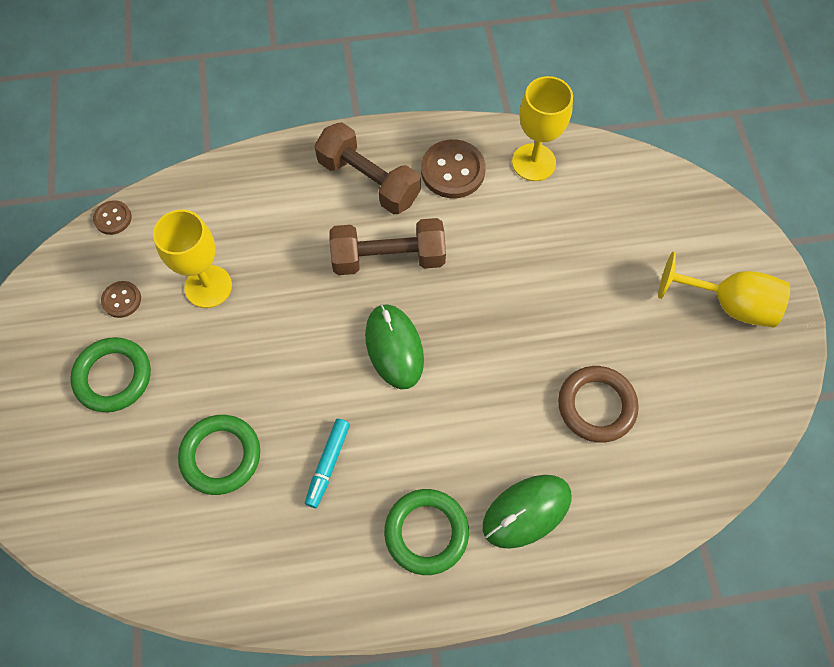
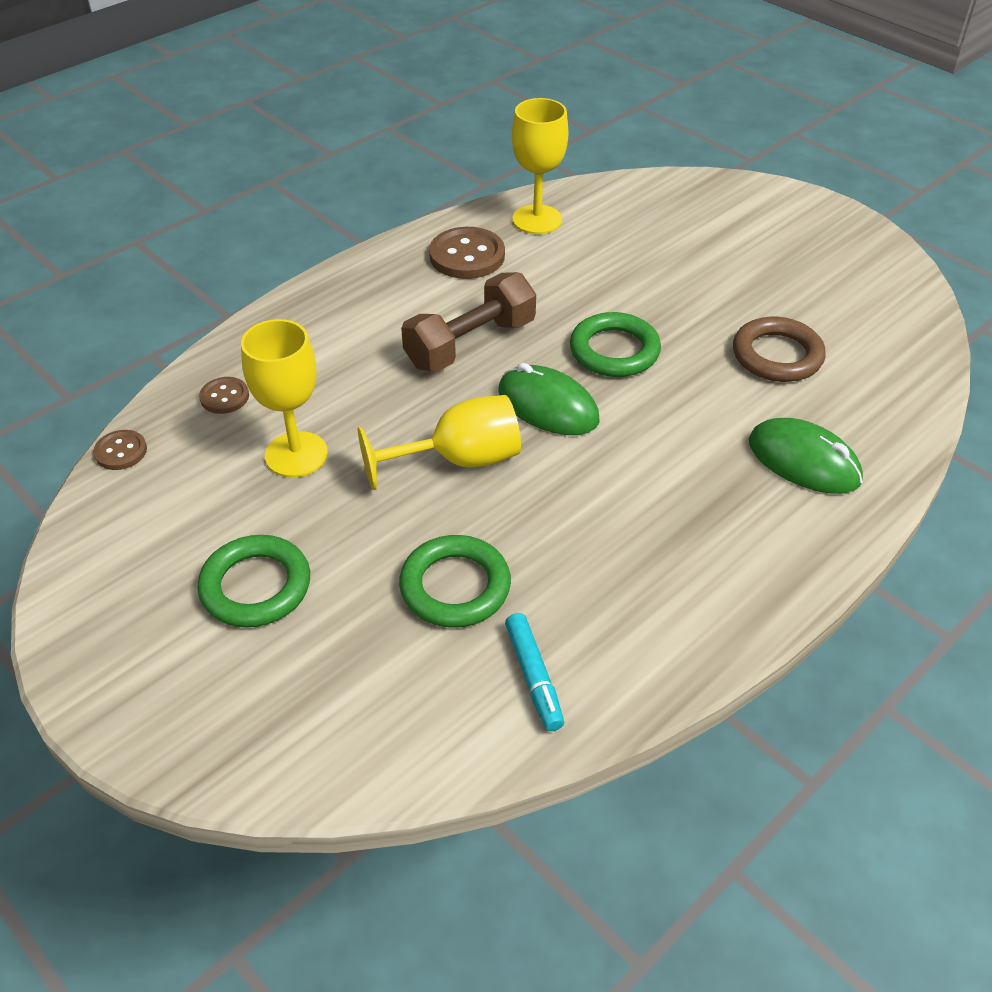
camera: 35 degrees left, 20 degrees down
brown button [101,281,141,318] -> brown button moved to [199,377,249,414]
turquoise marker [305,419,350,508] -> turquoise marker moved to [505,613,564,731]
brown dumbbell [314,122,421,214] -> none
green ring [384,489,469,575] -> green ring moved to [570,312,661,377]
green mouse [483,475,571,549] -> green mouse turned 75 degrees counterclockwise [749,418,863,494]
yellow goblet [658,252,790,328] -> yellow goblet moved to [358,395,521,491]

